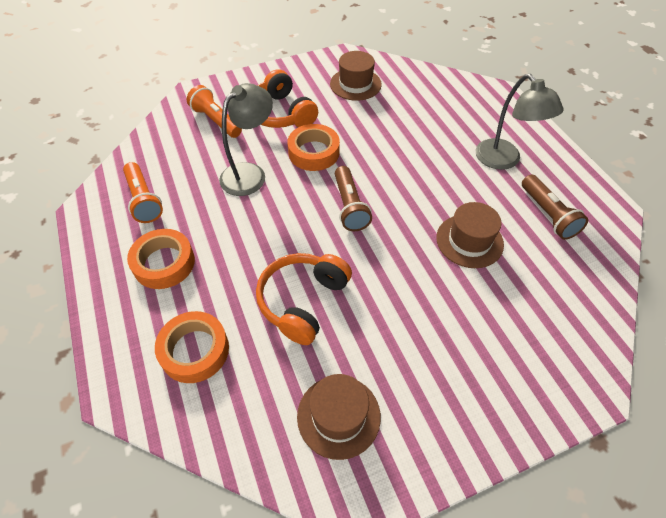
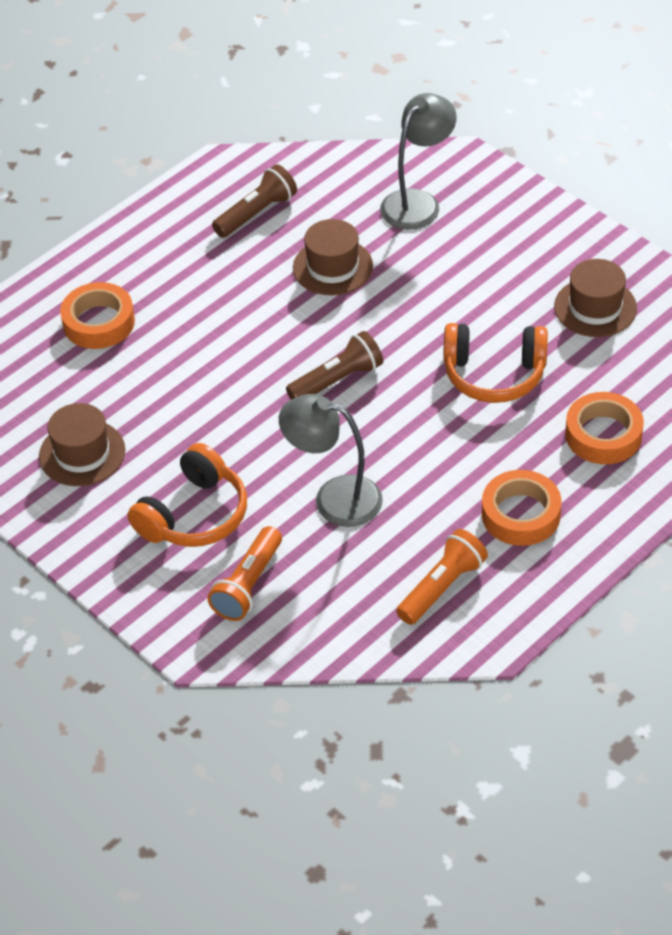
camera: 110 degrees left, 5 degrees down
orange tape [287,124,340,171] -> orange tape moved to [60,282,135,349]
grey lamp [476,74,564,170] -> grey lamp moved to [380,93,457,230]

